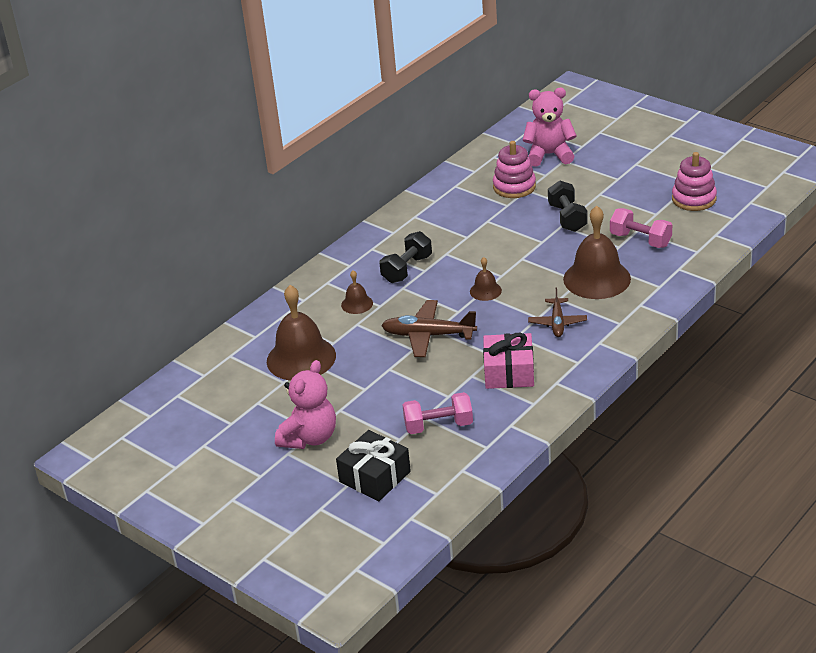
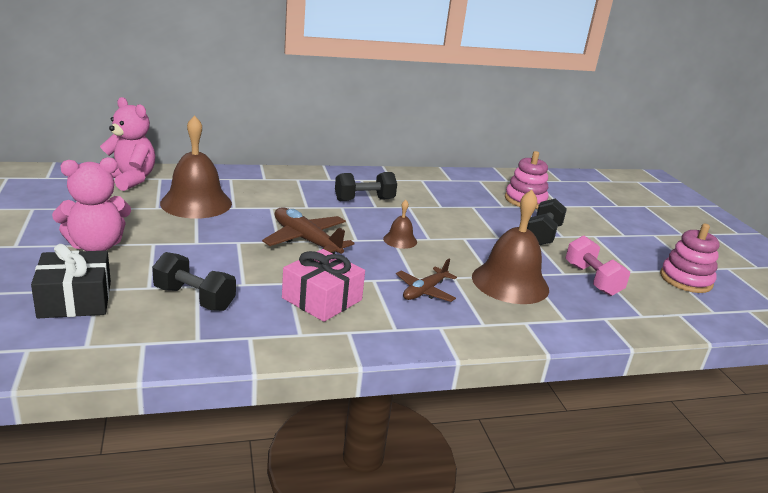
camera: 30 degrees right, 10 degrees down
brown bell [341,270,373,314] -> none
pink dumbbell [402,392,473,434] -> black dumbbell [152,252,236,311]
pink teddy bear [522,88,577,167] -> pink teddy bear moved to [99,97,155,191]

